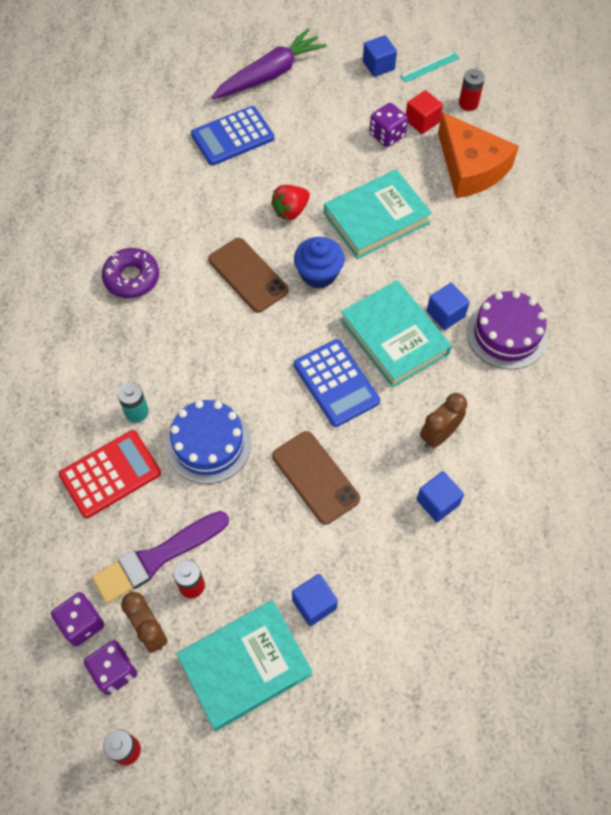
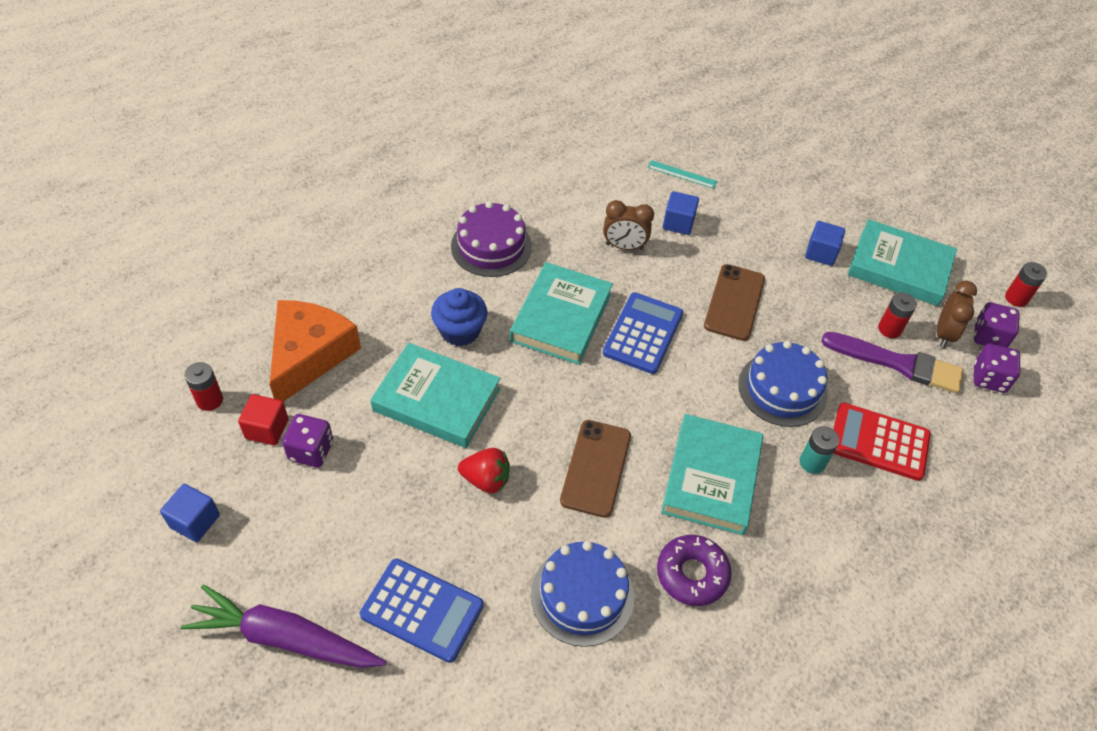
camera: 130 degrees left, 10 degrees down
blue cupcake [294,237,344,289] -> blue cupcake moved to [431,288,487,346]
turquoise ruler [400,51,459,82] -> turquoise ruler moved to [647,160,718,189]
blue cube [427,283,470,330] -> none
none -> blue cake [531,541,634,647]
none -> turquoise book [661,414,763,535]

